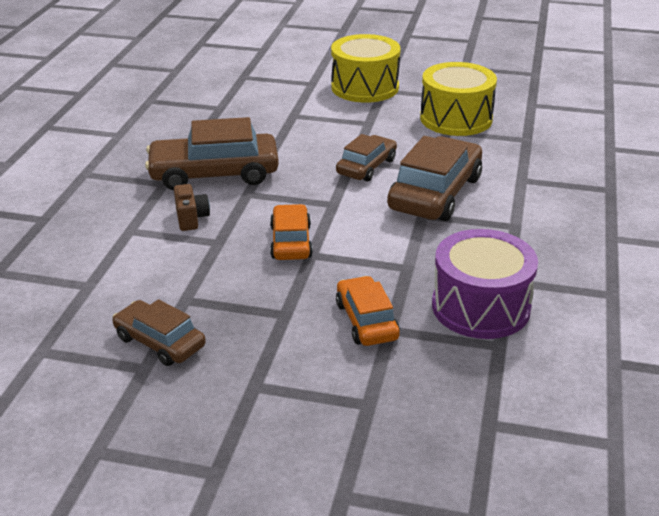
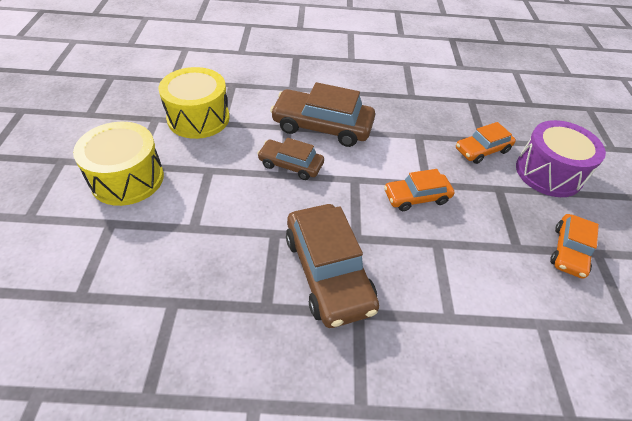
camera: 105 degrees left, 15 degrees up
brown car [112,299,206,366] -> orange car [550,214,599,279]
brown camera [174,184,210,231] -> none
purple drum [432,229,538,339] -> purple drum moved to [516,120,606,197]

